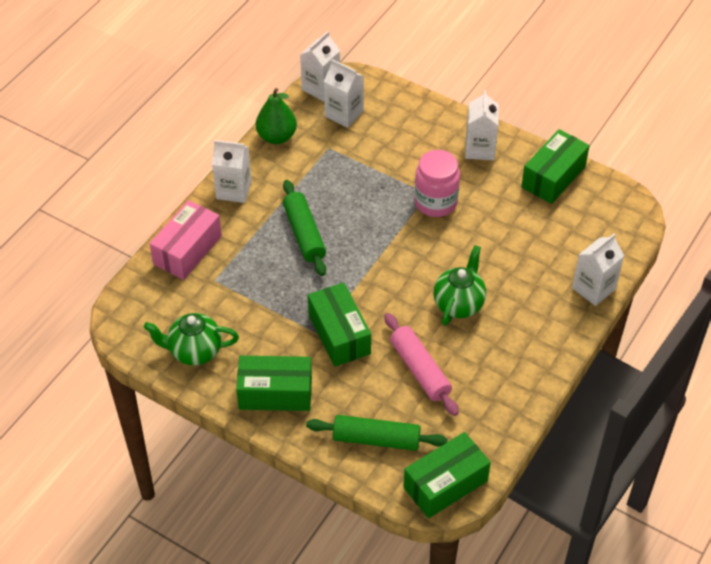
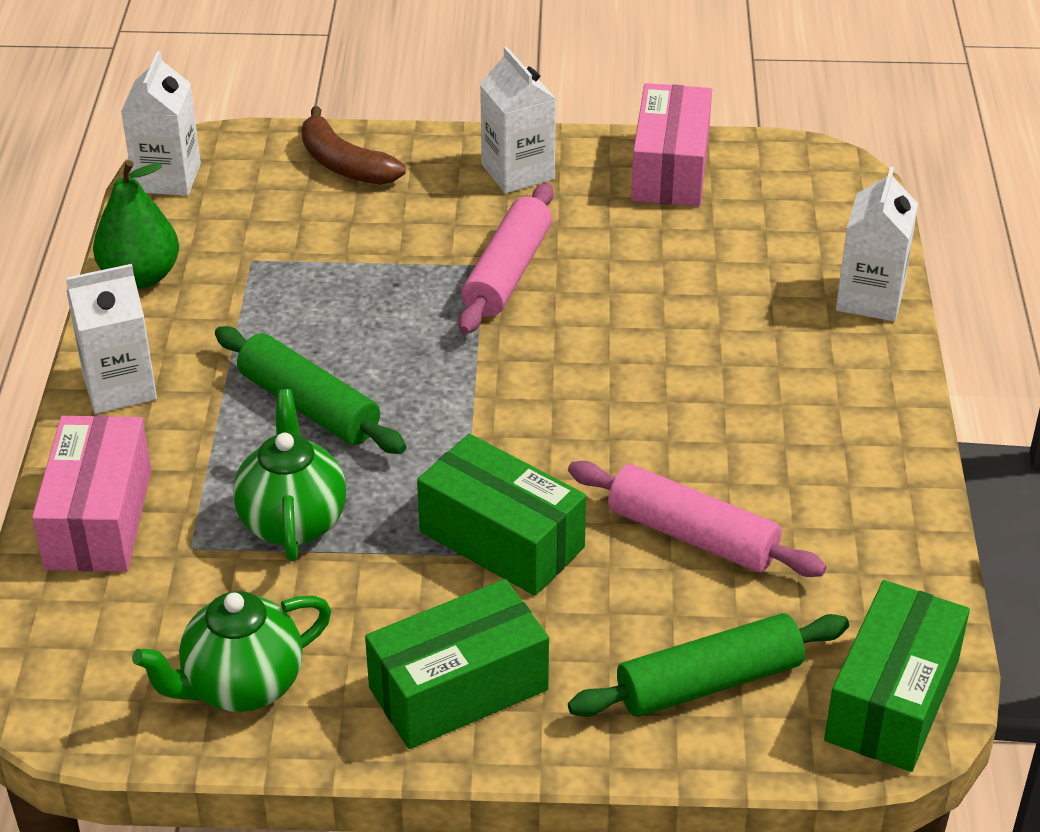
camera: 30 degrees left, 10 degrees down
white carton [324,59,364,128] -> none
pink jar [414,150,460,217] -> pink rolling pin [458,183,553,334]
green teapot [433,245,486,326] -> green teapot moved to [233,389,347,561]
green box [521,129,590,204] -> pink box [631,83,712,207]
none -> brown banana [301,106,406,185]

